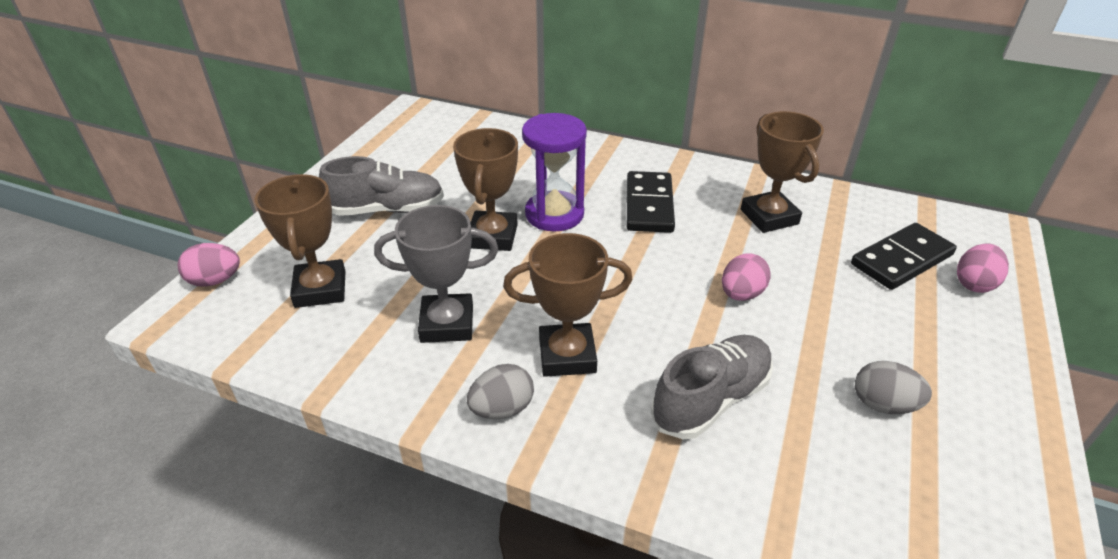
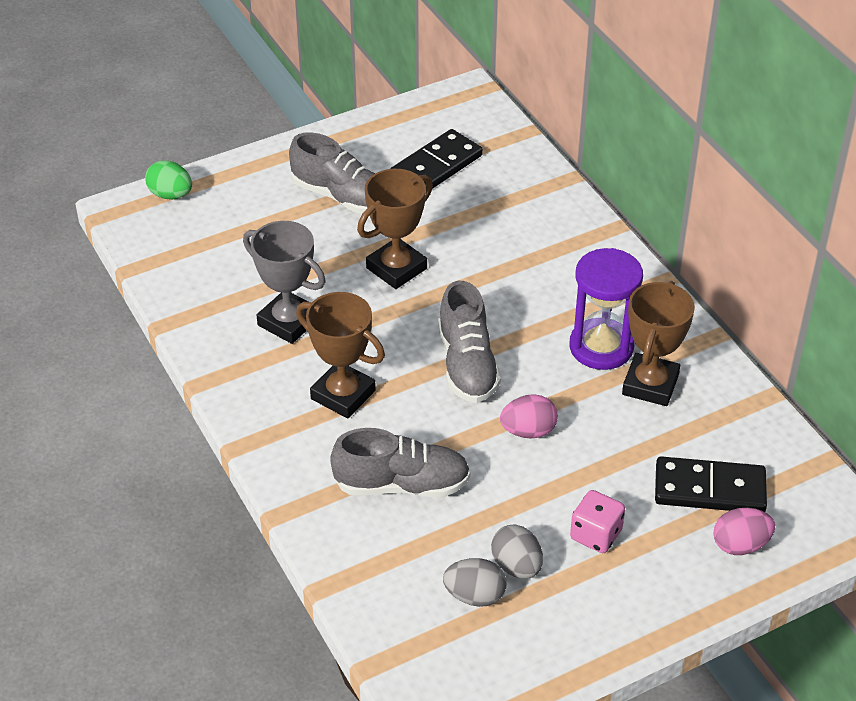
camera: 40 degrees right, 5 degrees up
pink egg [178,243,240,287] -> green egg [145,160,192,200]
brown trophy [255,174,345,308] -> none
grey egg [467,364,534,419] -> grey egg moved to [443,558,506,607]
purple hourglass [522,113,587,231] -> purple hourglass moved to [570,248,643,370]
black domino [627,171,675,233] -> black domino moved to [390,129,483,189]
none -> grey shoe [438,281,501,403]
none -> pink dice [570,490,625,553]

